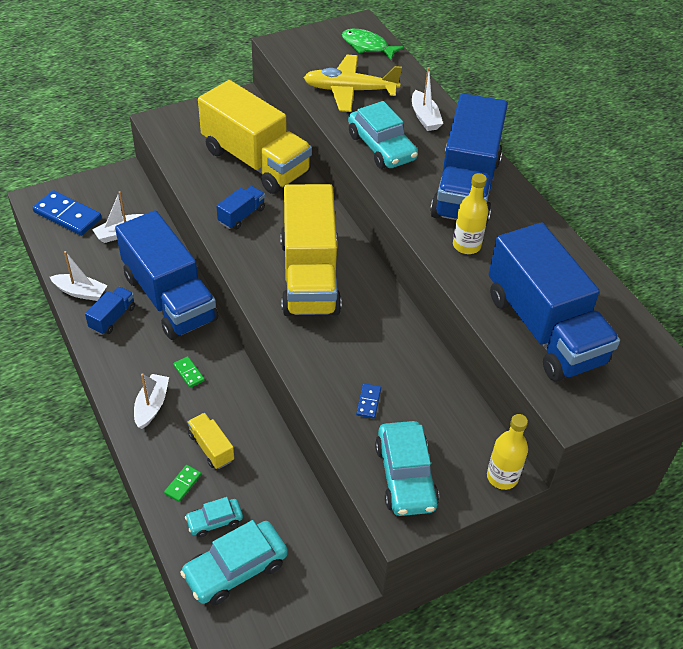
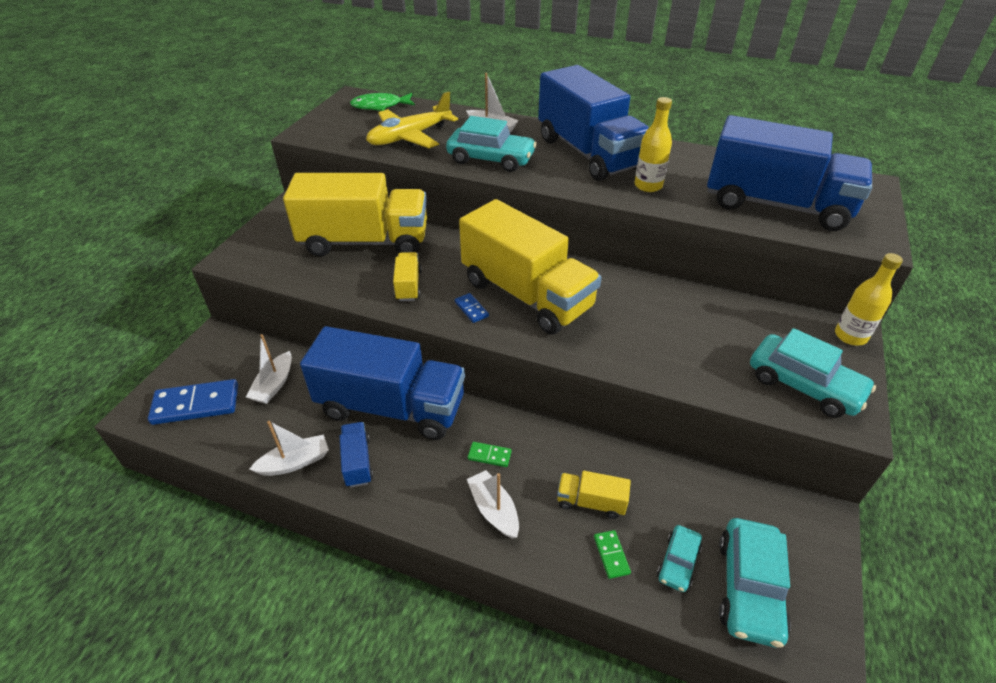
camera: 40 degrees left, 5 degrees down
blue truck [216,186,265,230] -> yellow truck [393,252,422,301]
blue domino [356,383,381,419] -> blue domino moved to [455,293,489,323]

